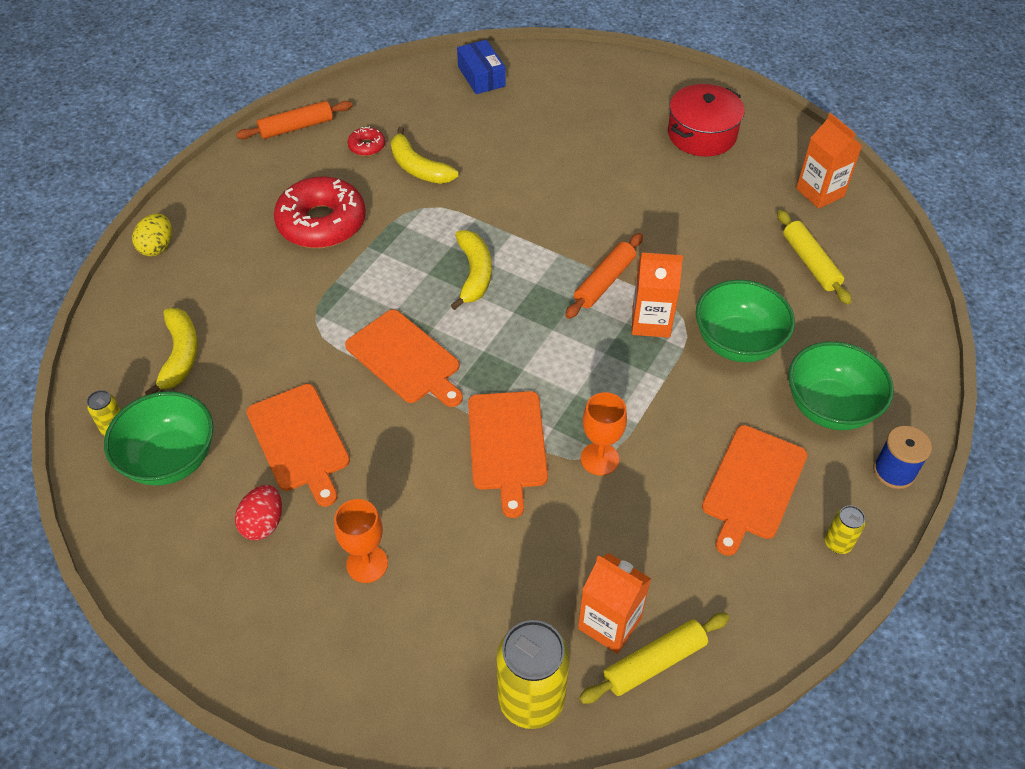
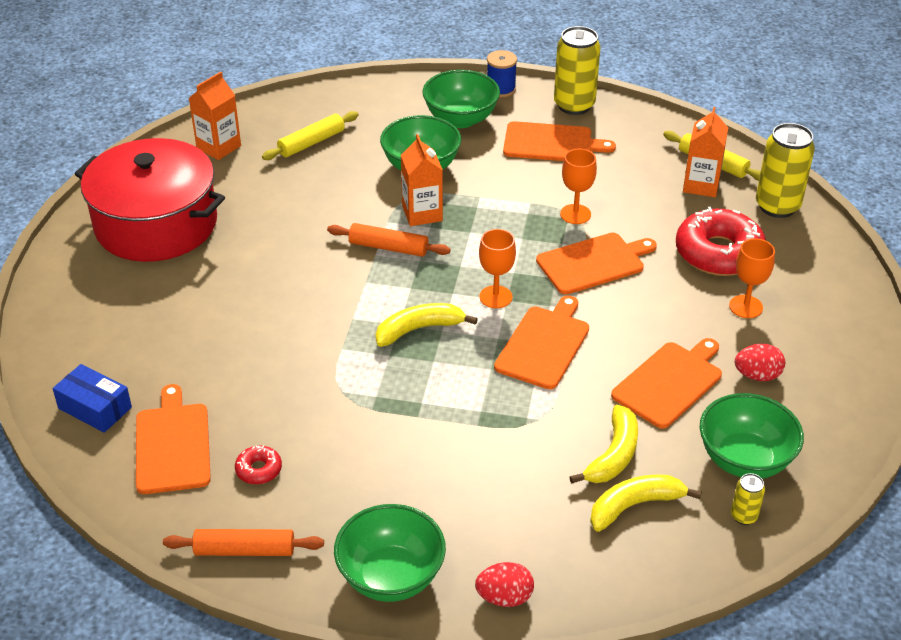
camera: 110 degrees left, 10 degrees down
yellow egg [132,213,172,256] -> red egg [475,562,534,607]
orange rolling pin [236,101,353,139] -> orange rolling pin turned 45 degrees counterclockwise [163,529,324,556]
red donut [274,177,366,248] -> red donut moved to [676,207,766,276]
yellow banana [391,126,458,184] -> yellow banana moved to [569,405,638,484]
blue box [457,40,506,94] -> blue box turned 75 degrees clockwise [53,364,132,433]
red pot [668,84,745,157] -> red pot [75,138,225,262], size x1.69
yellow can [825,505,865,554] -> yellow can [554,26,600,115], size x2.11
none -> orange cutting board [136,384,211,494]
none -> green bowl [334,504,446,602]
none -> orange goblet [479,229,516,308]

